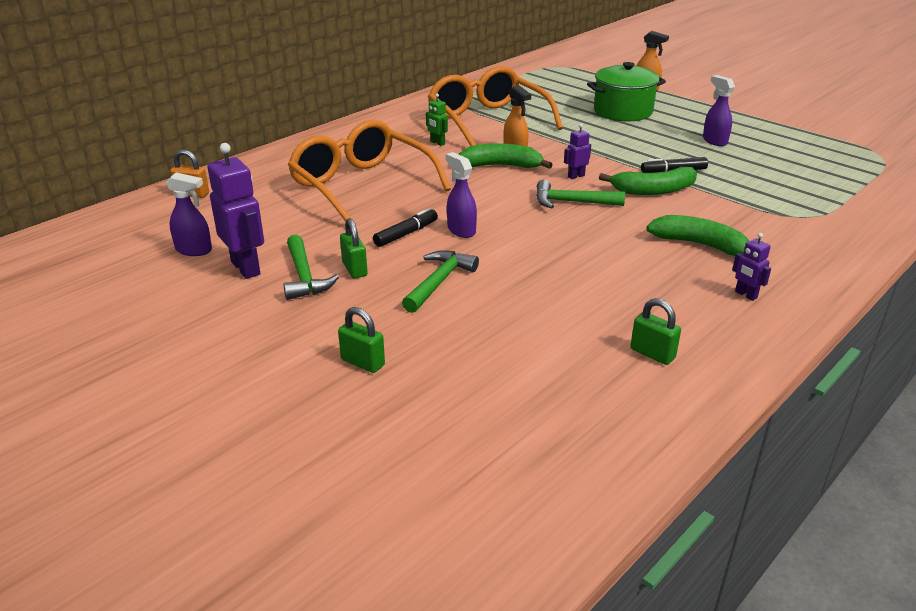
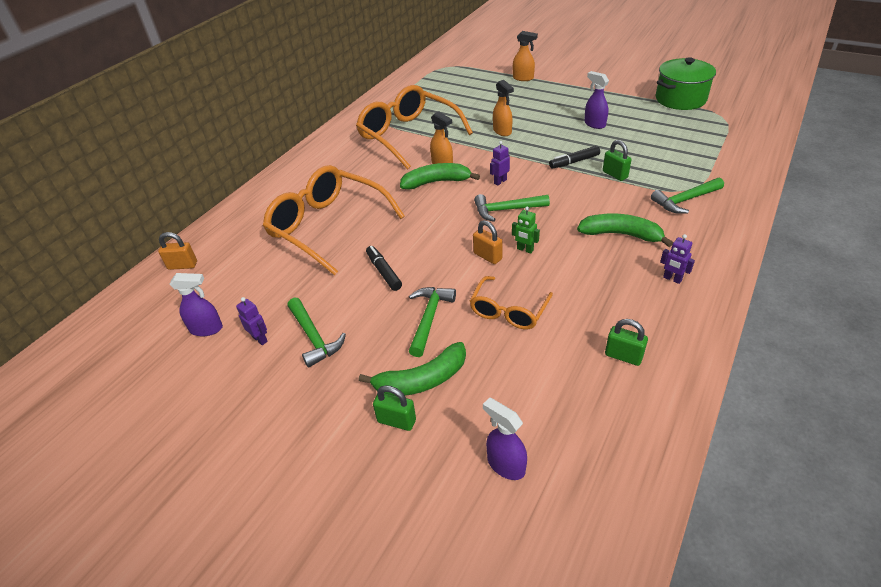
camera: 10 degrees left, 10 degrees up
purple robot [207,143,264,279] -> purple robot [236,297,268,345], size x0.50
green padlock [340,218,368,278] -> green padlock moved to [603,140,631,181]
black marker [373,208,438,247] -> black marker turned 60 degrees counterclockwise [366,246,402,291]
green robot [426,93,448,146] -> green robot moved to [512,207,540,254]
purple spray bottle [446,152,477,238] -> purple spray bottle moved to [483,397,527,480]
green pot [587,62,666,121] -> green pot moved to [656,57,716,110]
green banana [599,167,697,195] -> green banana moved to [358,342,466,396]
none -> orange glasses [470,276,553,329]
none -> orange padlock [473,220,503,264]
none -> orange spray bottle [493,80,514,136]
none -> green hammer [651,178,724,214]

